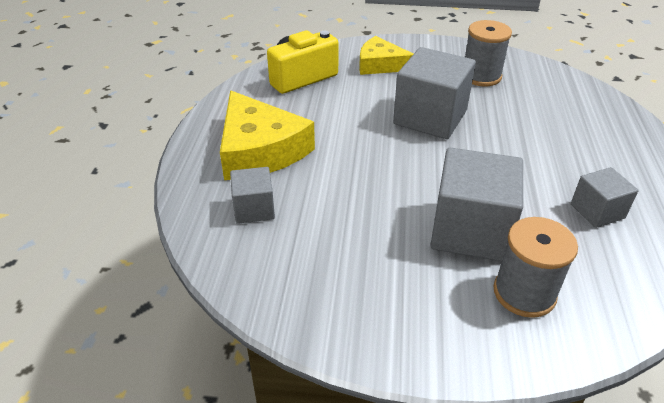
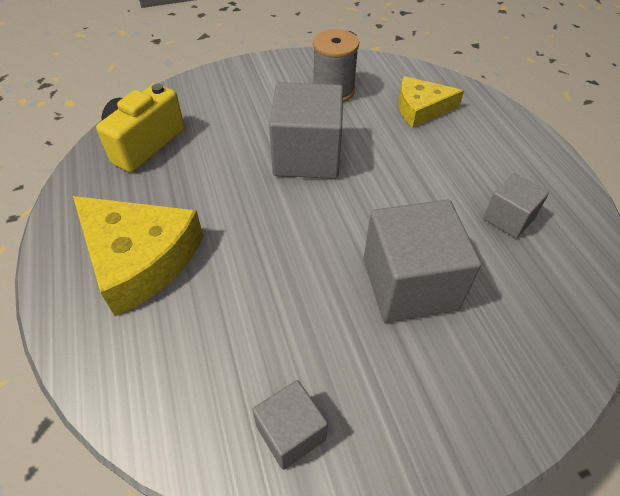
camera: 25 degrees left, 10 degrees up
grey cube [230,167,275,224] -> grey cube moved to [252,380,328,470]
yellow cheese [359,36,413,75] -> yellow cheese moved to [399,76,464,128]
grey spool [493,217,578,318] -> none

